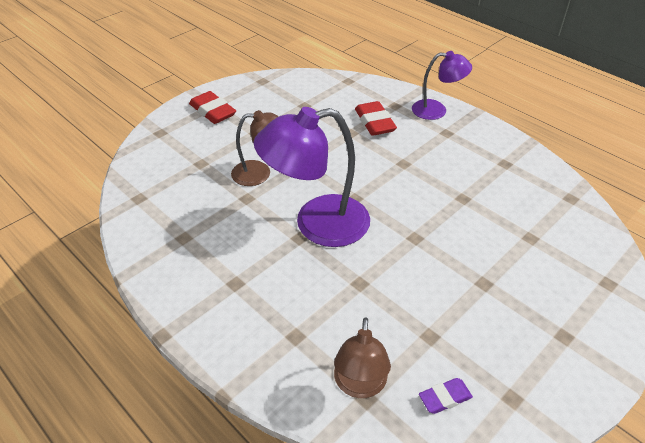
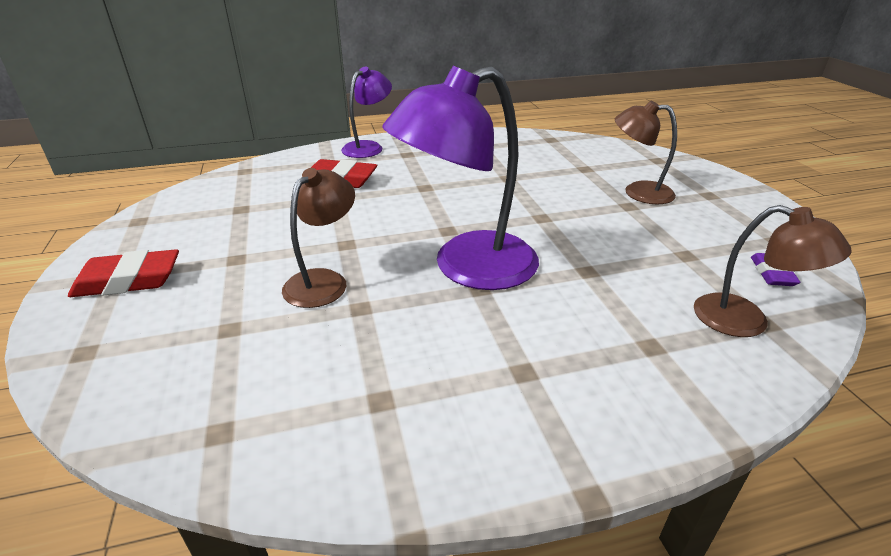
camera: 60 degrees left, 10 degrees down
purple lamp [254,107,370,247] -> purple lamp turned 45 degrees clockwise [382,66,539,290]
none -> brown lamp [615,101,677,204]

